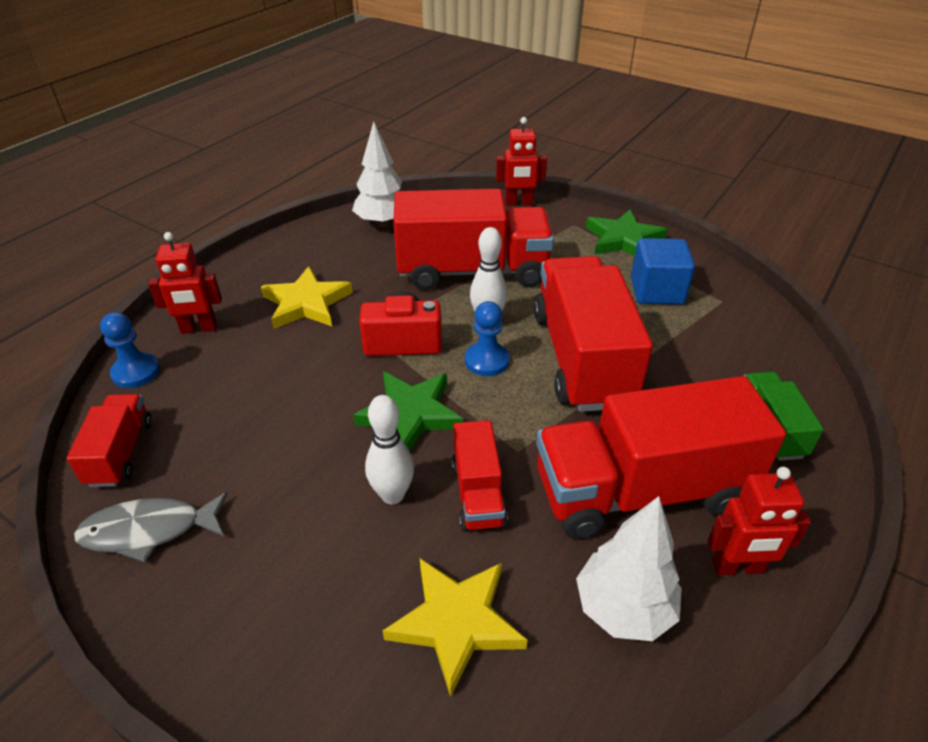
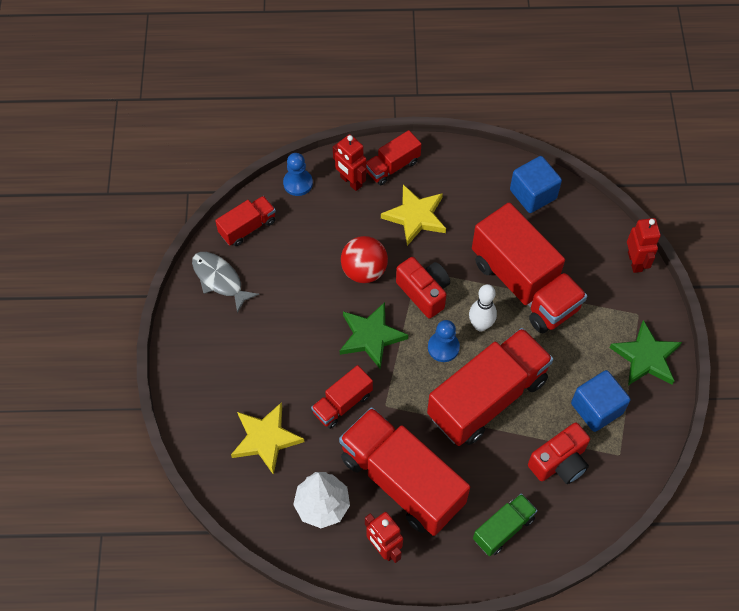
camera: 55 degrees right, 20 degrees up
white tree [352,122,402,227] -> blue cube [510,156,562,213]
white bowling pin [365,395,414,504] -> none
red robot [496,117,547,206] -> red robot turned 150 degrees counterclockwise [627,218,661,273]
none -> red ball [341,236,388,283]
none -> red truck [367,130,421,185]
none -> red camera [528,423,590,484]

